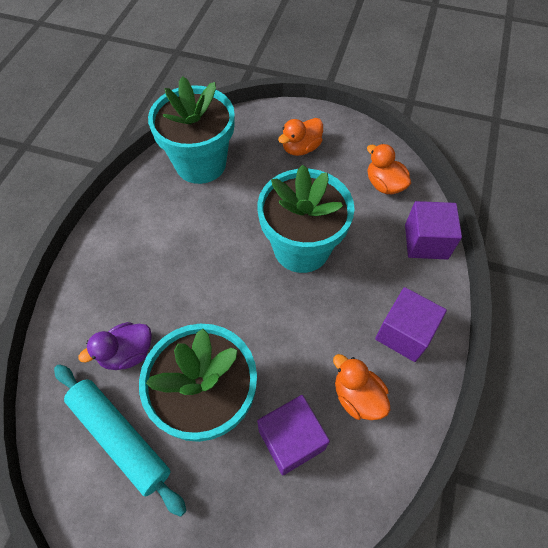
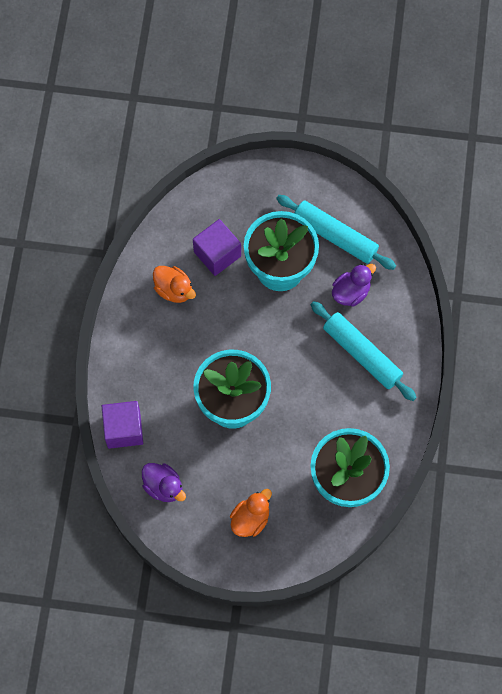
camera: 170 degrees right, 10 degrees up
orange duck [367,144,411,194] -> purple duck [142,463,186,502]
purple cube [375,287,447,362] -> none
none -> turquoise rolling pin [311,301,417,401]

